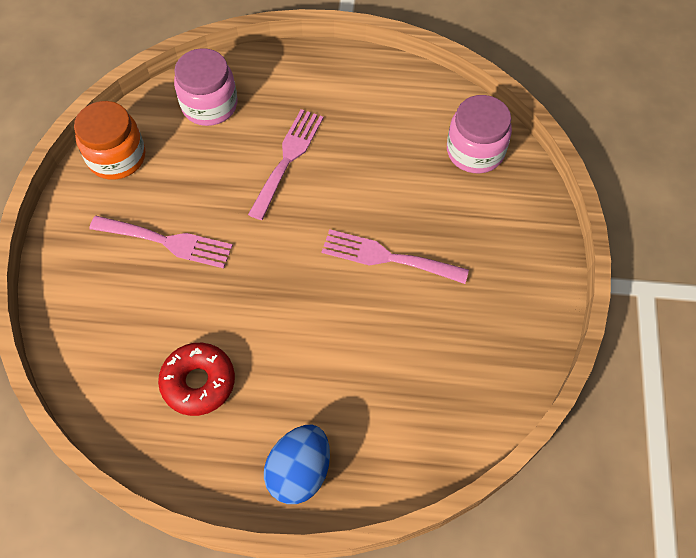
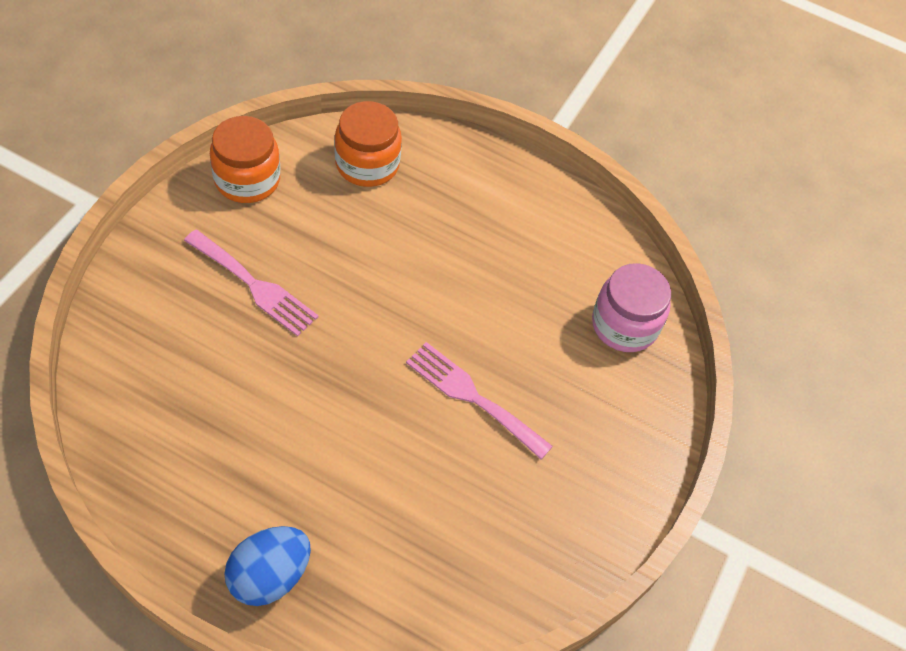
camera: 15 degrees right, 5 degrees down
red donut [158,343,235,416] -> none
pink jar [174,48,237,126] -> orange jar [335,101,402,187]
pink fork [248,109,324,220] -> none

